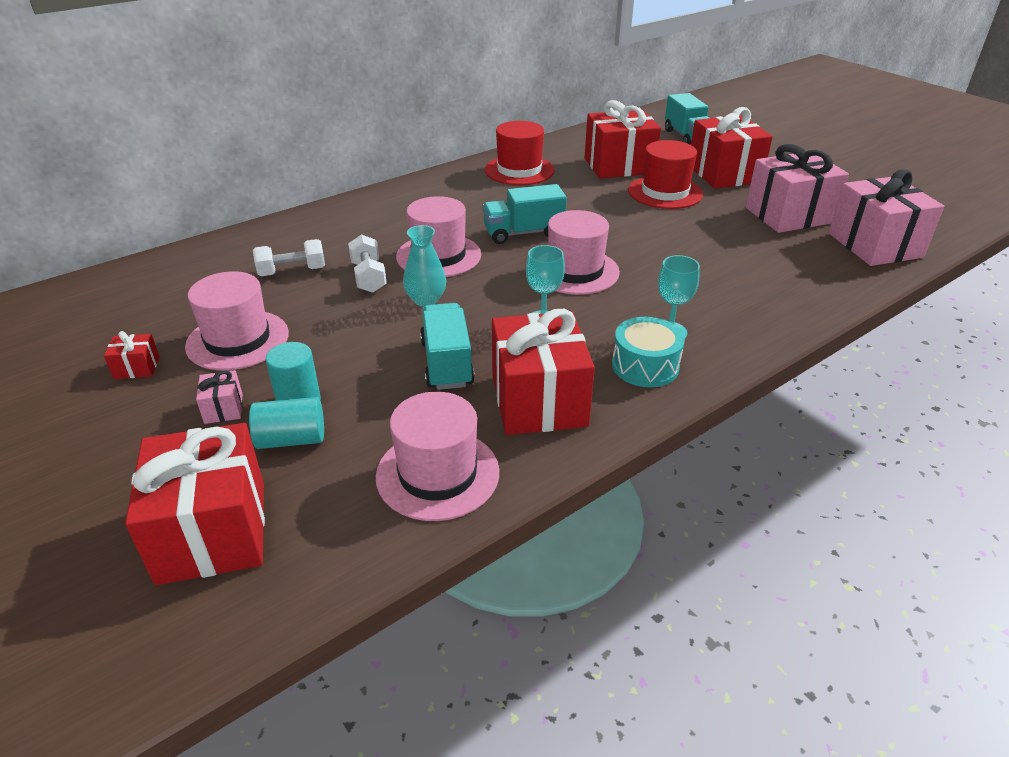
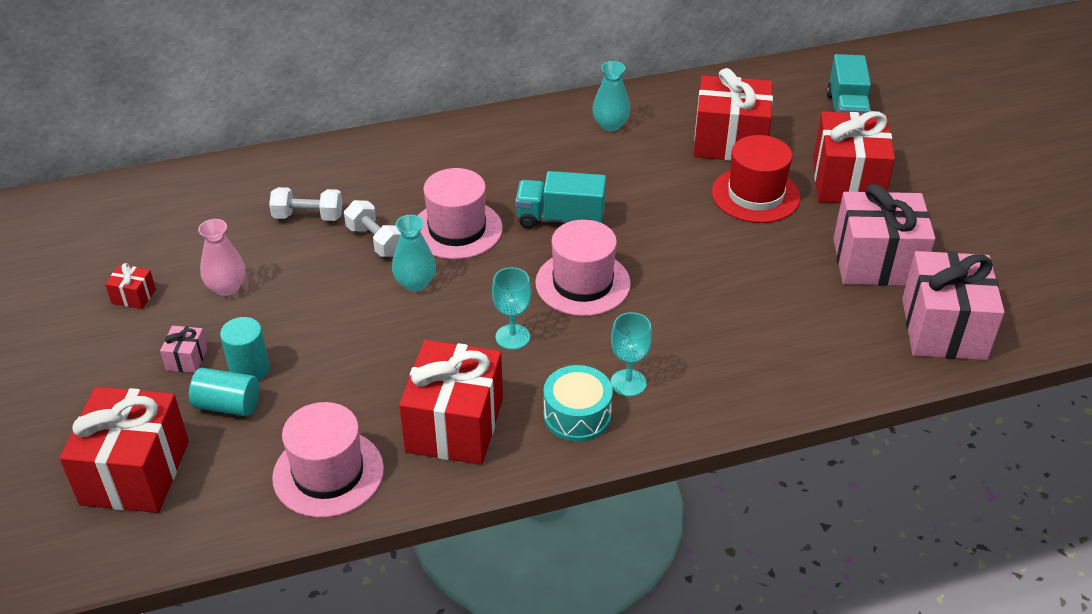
camera: 20 degrees right, 5 degrees up
pink hat [185,271,289,370] -> pink vase [198,219,246,296]
white dumbbell [348,234,387,293] -> white dumbbell turned 45 degrees counterclockwise [344,200,401,257]
turquoise truck [420,303,475,390] -> none
red hat [485,121,555,185] -> turquoise vase [592,61,631,131]

